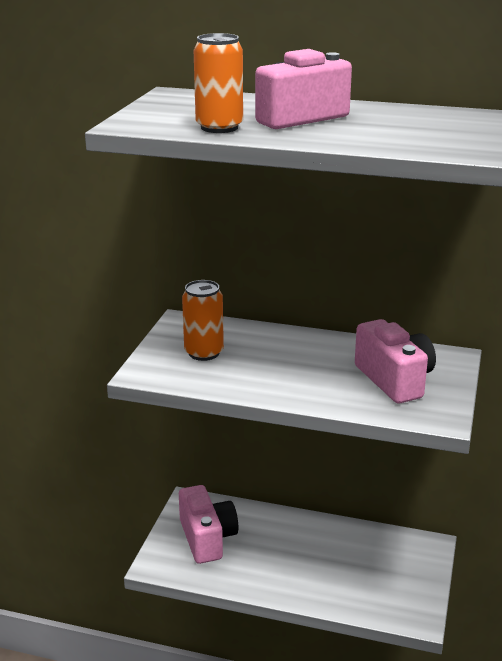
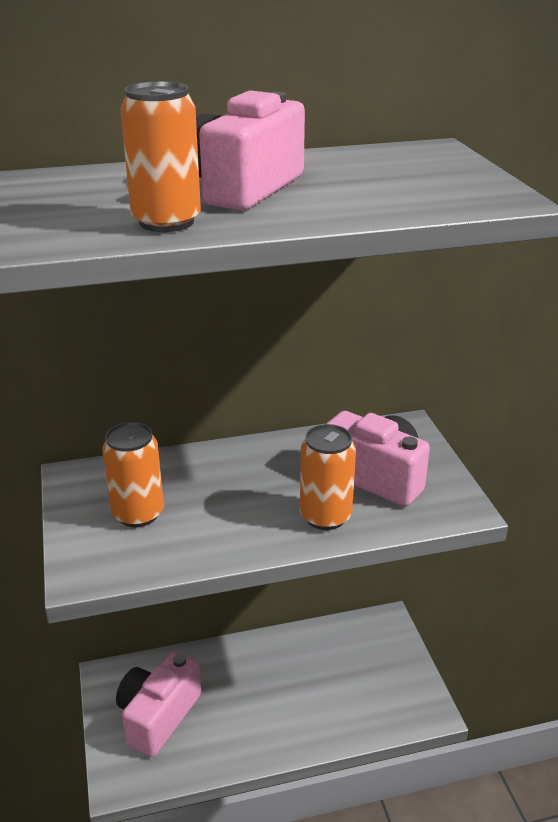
camera: 30 degrees left, 5 degrees up
pink camera [179,485,238,564] -> pink camera turned 105 degrees counterclockwise [116,651,201,757]
none -> orange can [300,424,356,530]

